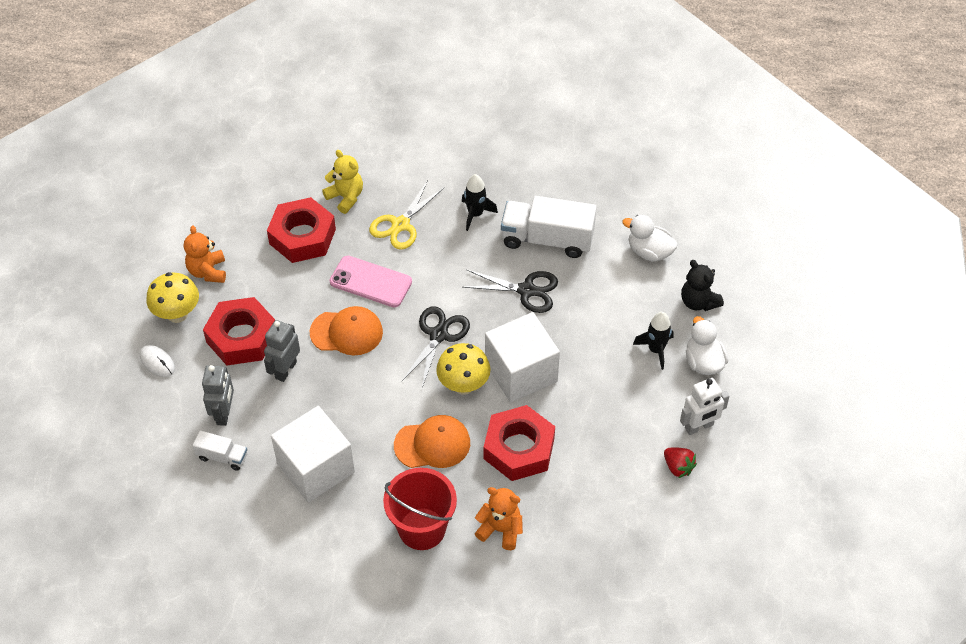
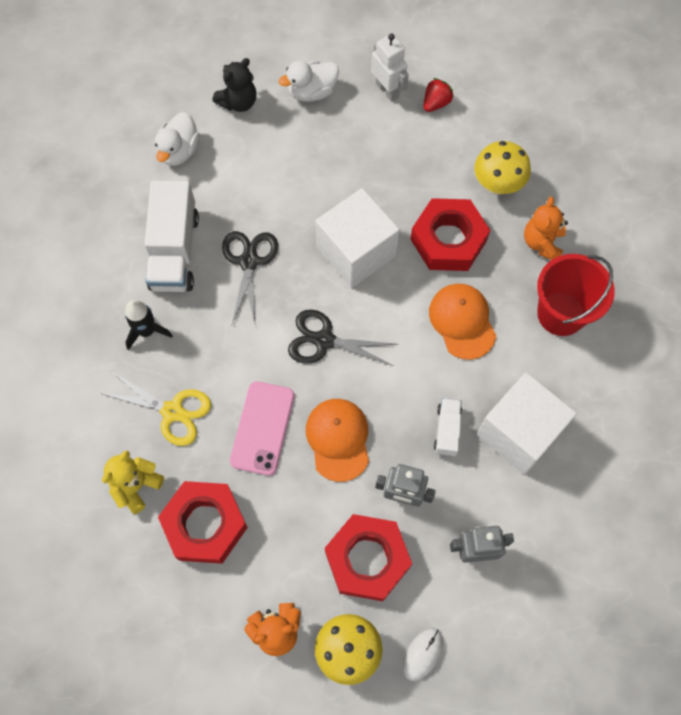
camera: 100 degrees left, 15 degrees up
white truck [193,430,247,471] -> white truck moved to [434,398,462,456]
yellow mushroom [436,343,491,395] -> yellow mushroom moved to [474,141,531,195]
black rocket [633,312,674,370] -> none

